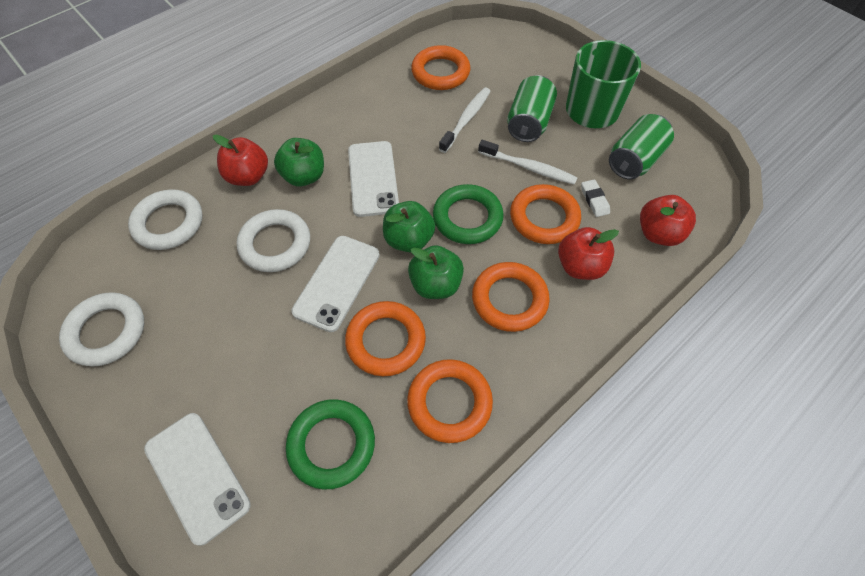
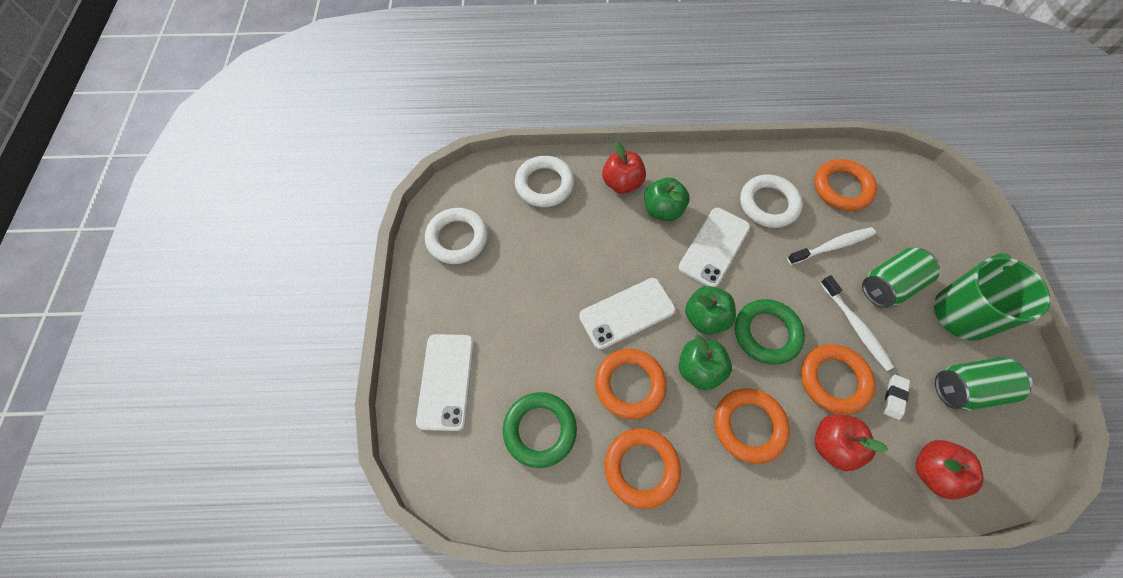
camera: 40 degrees right, 5 degrees up
white ring [237,209,310,272] -> white ring moved to [740,175,803,228]

